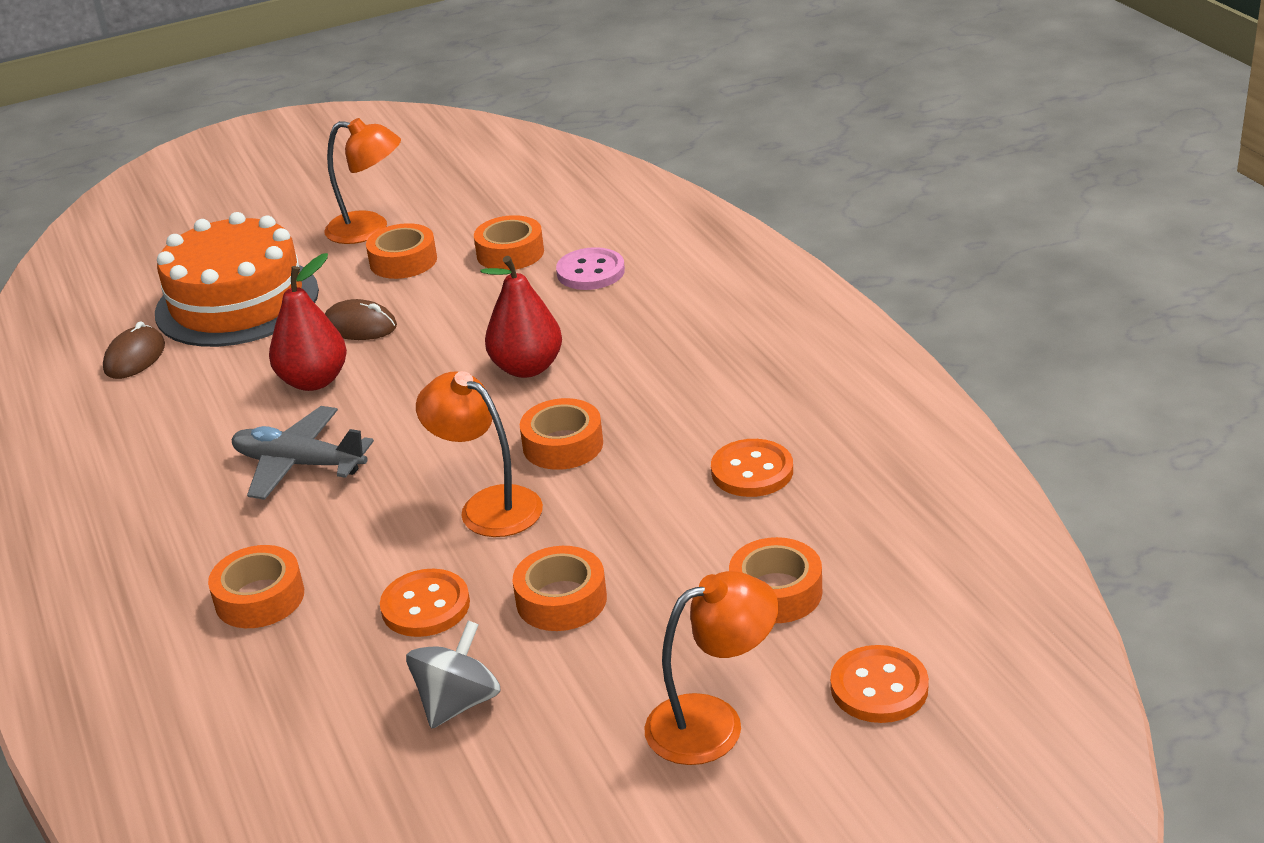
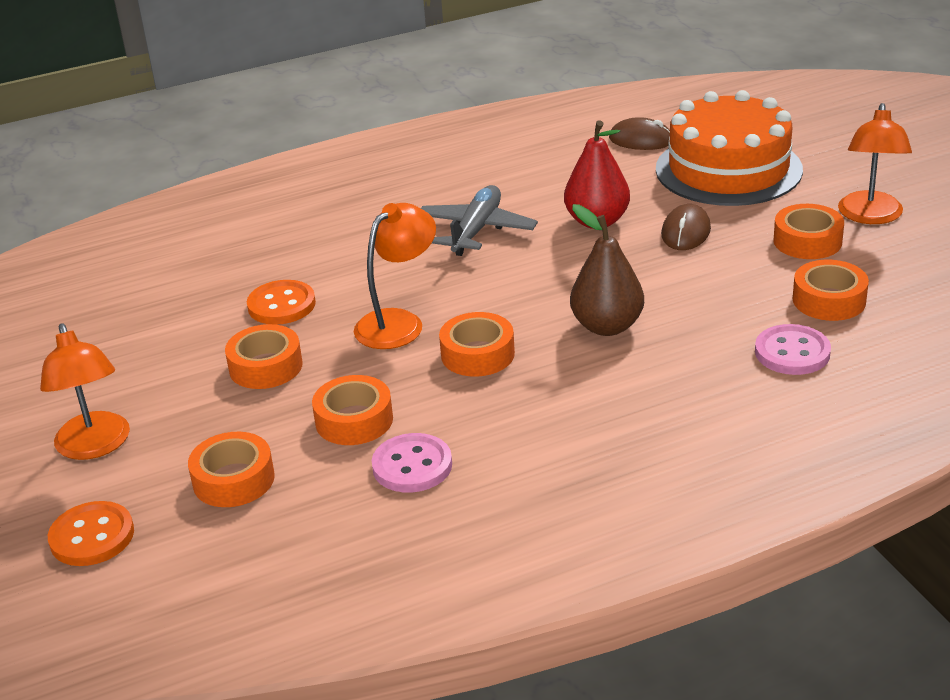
camera: 90 degrees right, 0 degrees up
orange tape [208,545,304,628] -> orange tape moved to [312,375,393,445]
grey spinning top [406,620,501,729] -> none
red pear [480,256,562,378] -> brown pear [570,204,644,336]
orange button [711,439,793,497] -> pink button [372,433,452,493]

